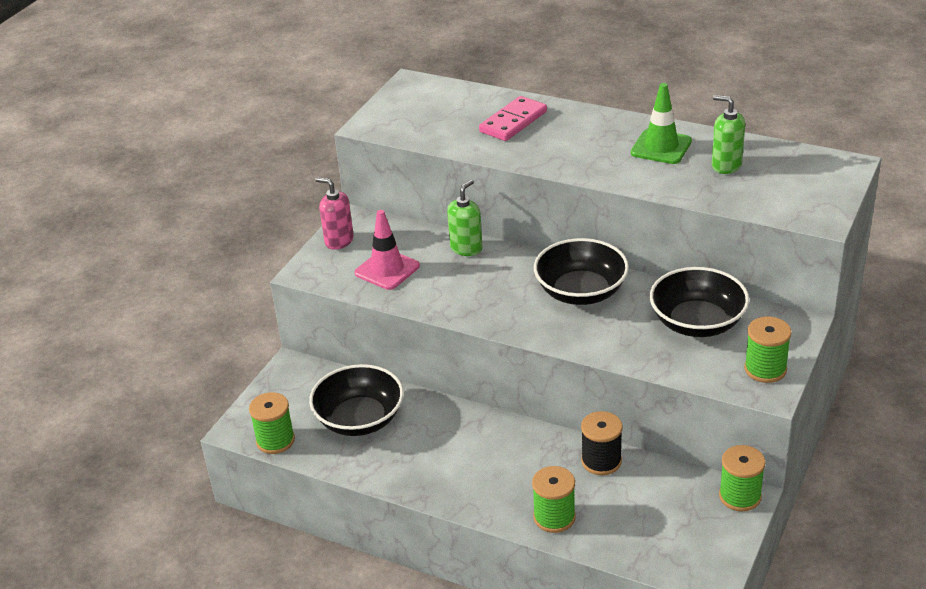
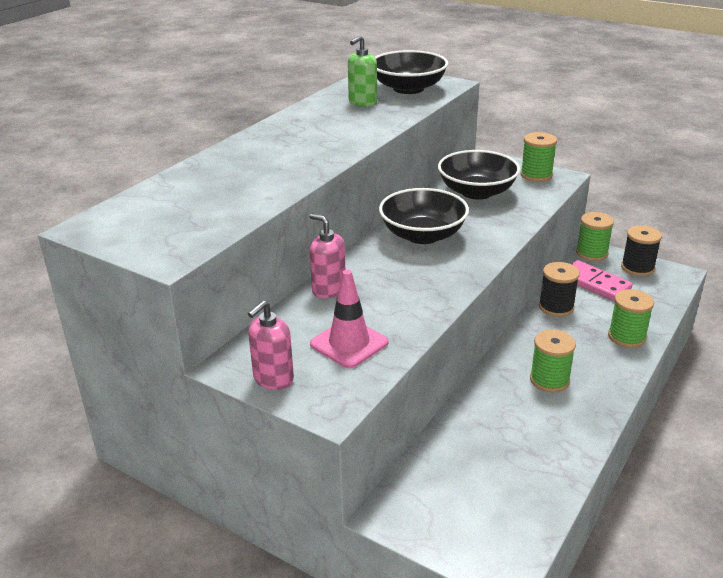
camera: 85 degrees left, 5 degrees down
green spool [249,392,295,454] -> green spool moved to [530,329,576,392]
black bowl [309,364,404,436] -> black bowl moved to [375,50,448,94]
green soap dispenser [447,179,483,256] -> pink soap dispenser [309,214,345,298]
pink domino [479,96,547,141] -> pink domino moved to [571,260,633,301]
green traffic cone [631,83,692,164] -> none
none -> black spool [621,225,662,276]

